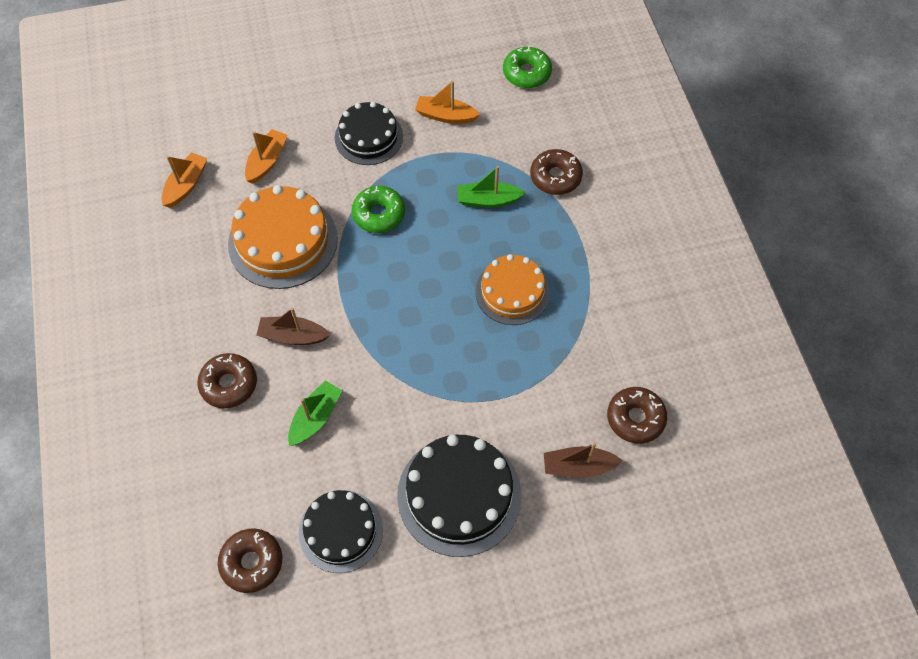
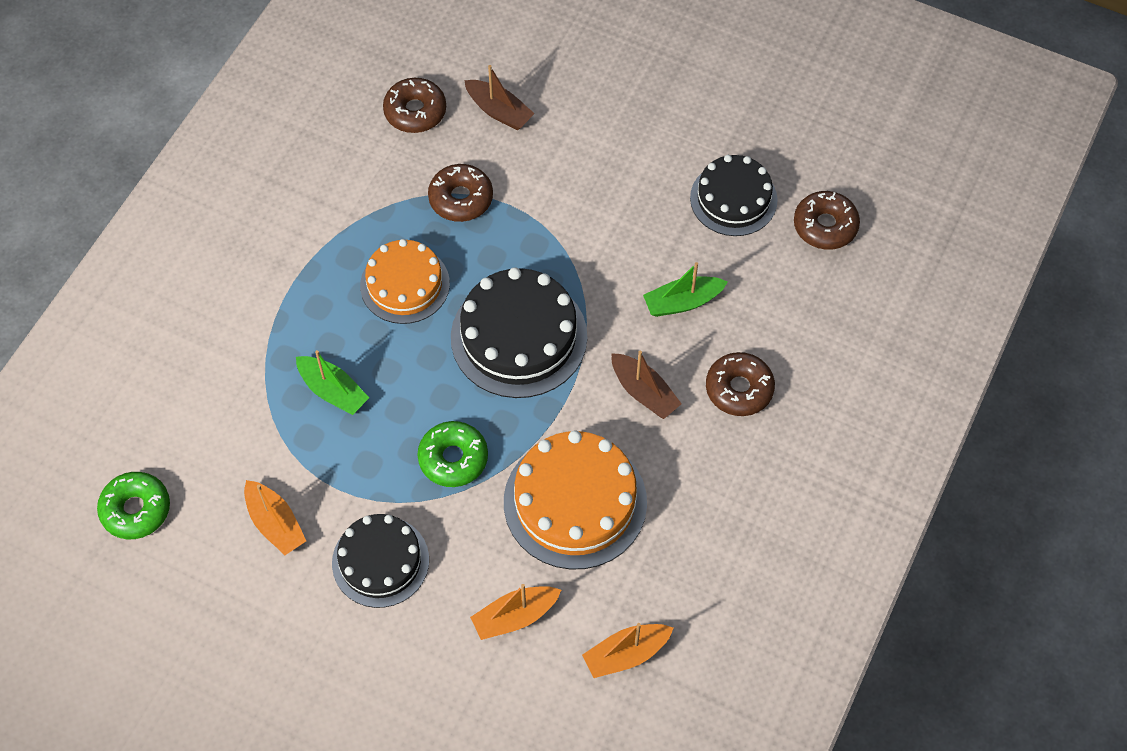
camera: 140 degrees left, 0 degrees up
black cake [397,435,521,557] -> black cake moved to [451,267,587,398]
brown donut [530,149,583,195] -> brown donut moved to [428,164,493,222]

